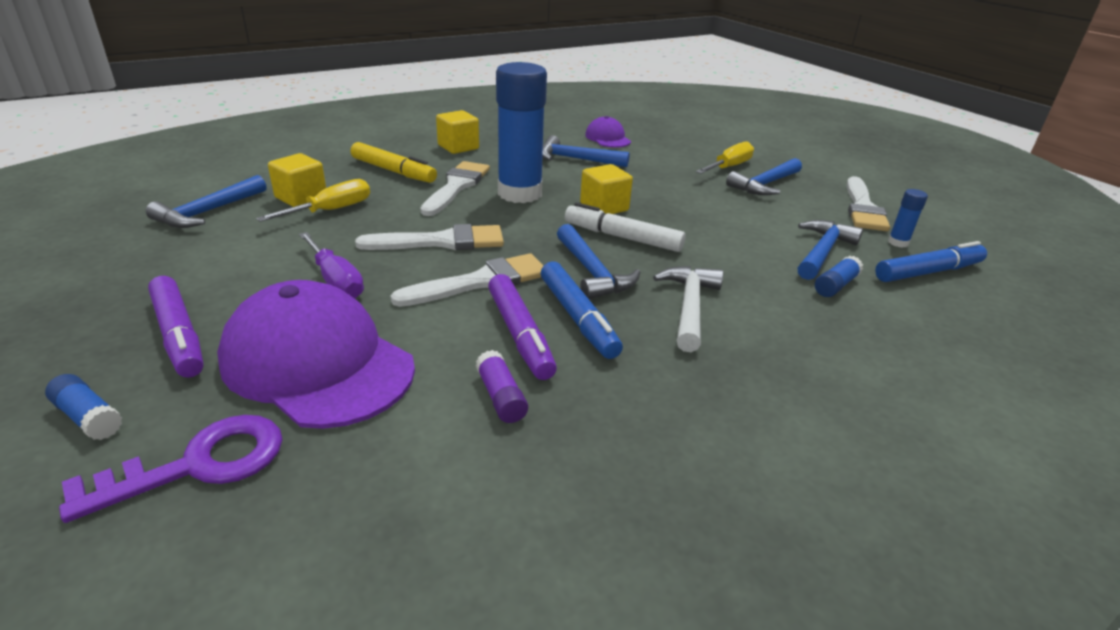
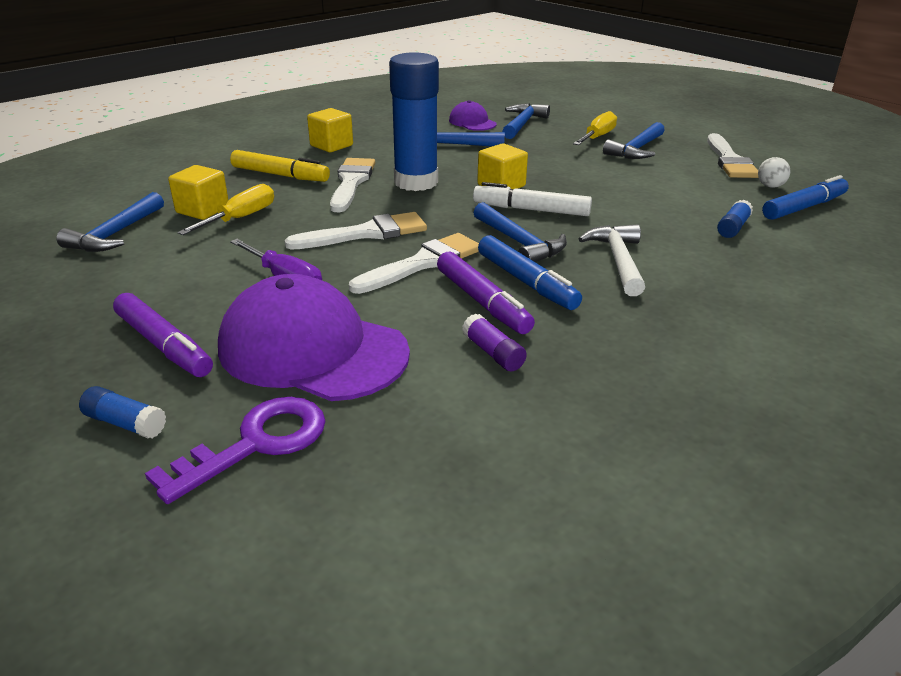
camera: 10 degrees left, 0 degrees up
blue hammer [798,220,863,280] -> blue hammer moved to [502,103,550,139]
blue glue stick [888,189,928,248] -> white ball [758,157,790,188]

